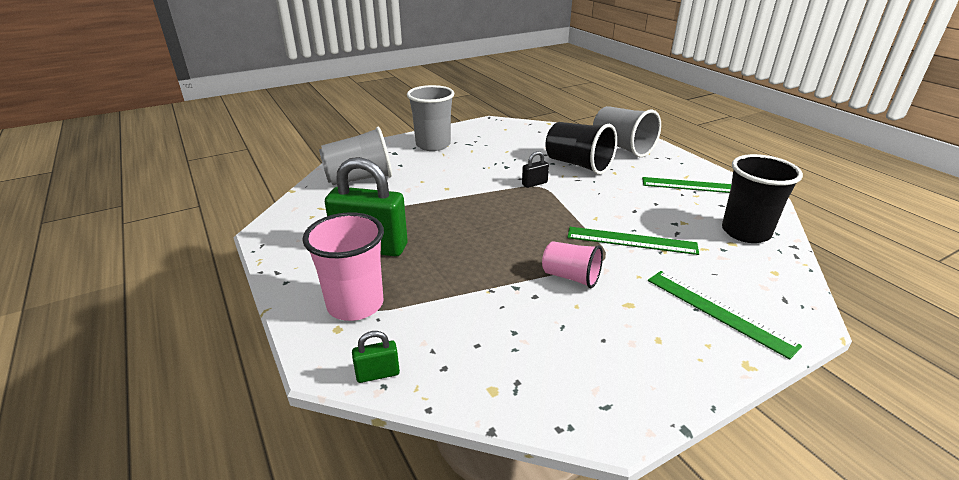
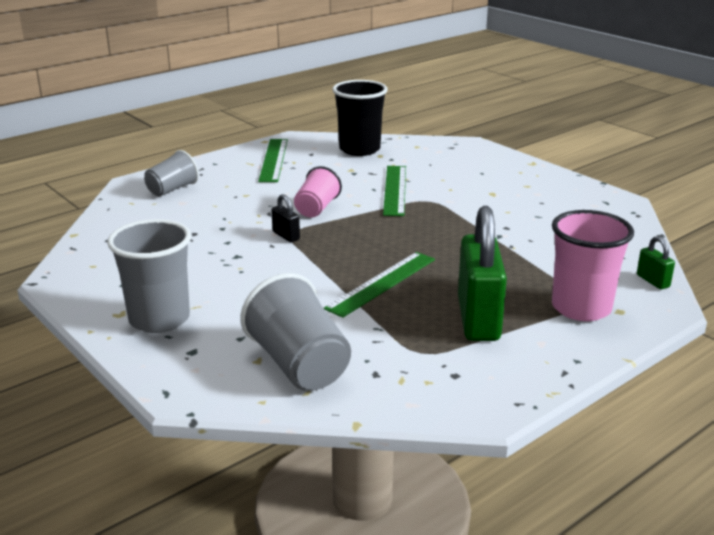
camera: 100 degrees left, 5 degrees down
pink cup [542,241,603,288] -> pink cup moved to [294,166,342,217]
black cup [545,122,617,175] -> none
grey cup [593,106,661,157] -> grey cup [144,150,199,196], size x0.62
green ruler [648,271,802,360] -> green ruler moved to [324,252,435,318]

